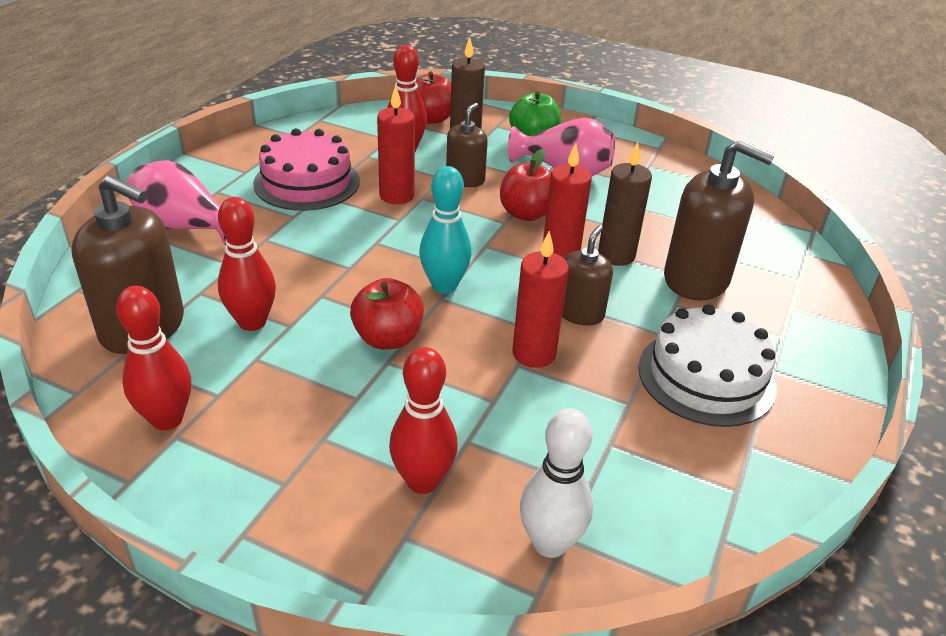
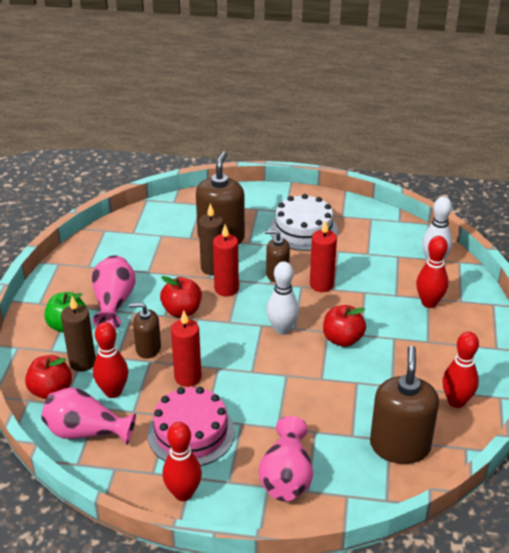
camera: 105 degrees left, 0 degrees up
red bowling pin [218,197,276,331] -> red bowling pin moved to [162,422,202,501]
turquoise bowling pin [419,166,472,294] -> white bowling pin [266,261,299,335]
none -> pink vase [42,387,136,445]

